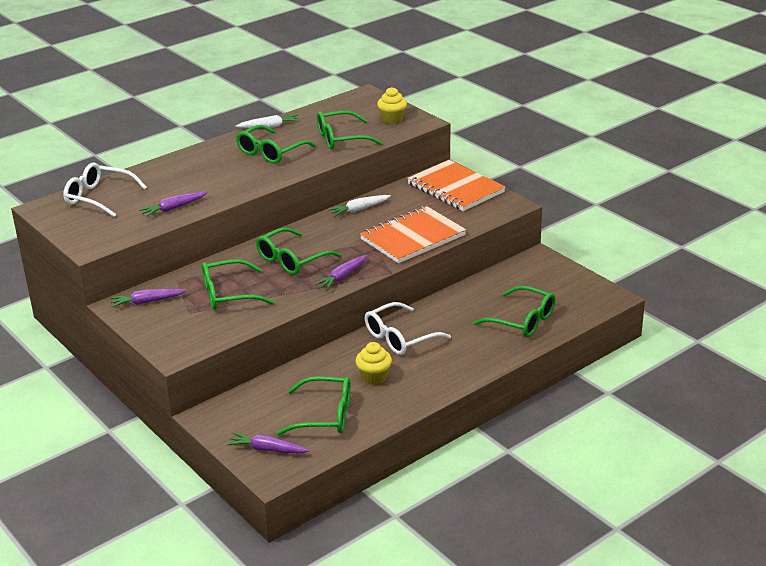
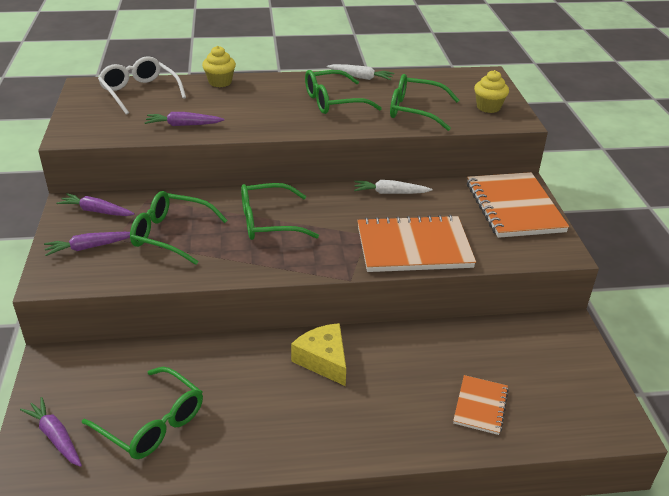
camera: 30 degrees right, 5 degrees up
purple carrot [314,255,368,290] -> purple carrot moved to [44,232,130,256]
yellow cupcake [355,342,392,385] -> yellow cupcake moved to [202,46,236,87]
white glasses [365,302,451,355] -> yellow cheese [291,323,346,386]
green glasses [473,286,556,337] -> orange notebook [453,375,509,435]

